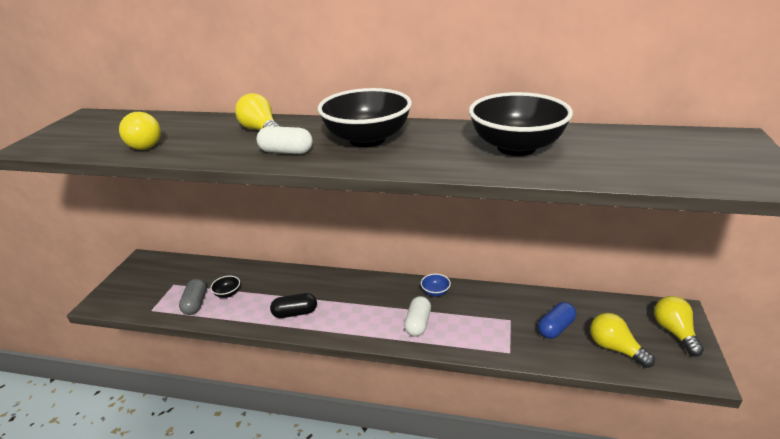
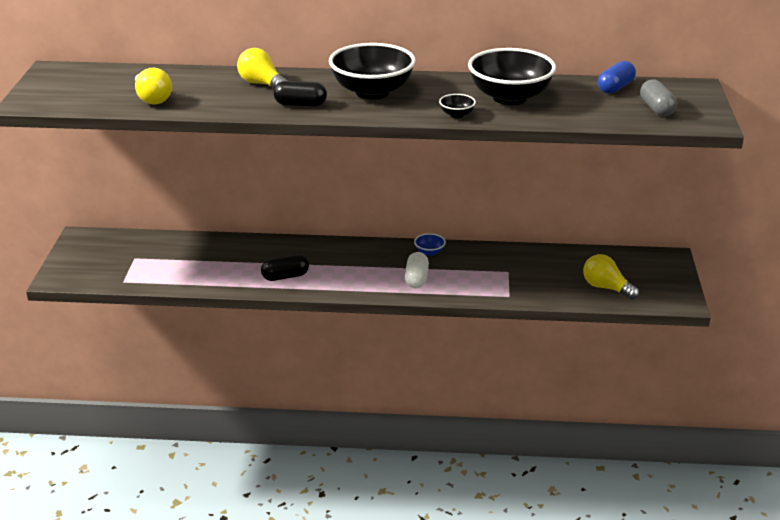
camera: 10 degrees left, 0 degrees up
grey capsule [179,279,207,315] -> grey capsule moved to [640,79,677,116]
black bowl [210,276,240,298] -> black bowl moved to [439,94,476,118]
white capsule [257,126,313,154] -> black capsule [273,81,327,106]
blue capsule [538,302,576,339] -> blue capsule moved to [598,61,636,94]
yellow light bulb [654,296,704,357] -> none

